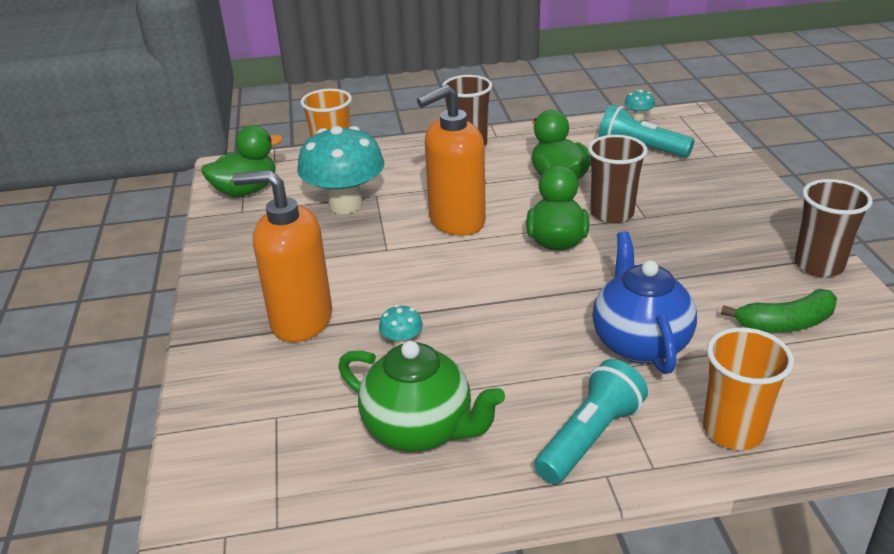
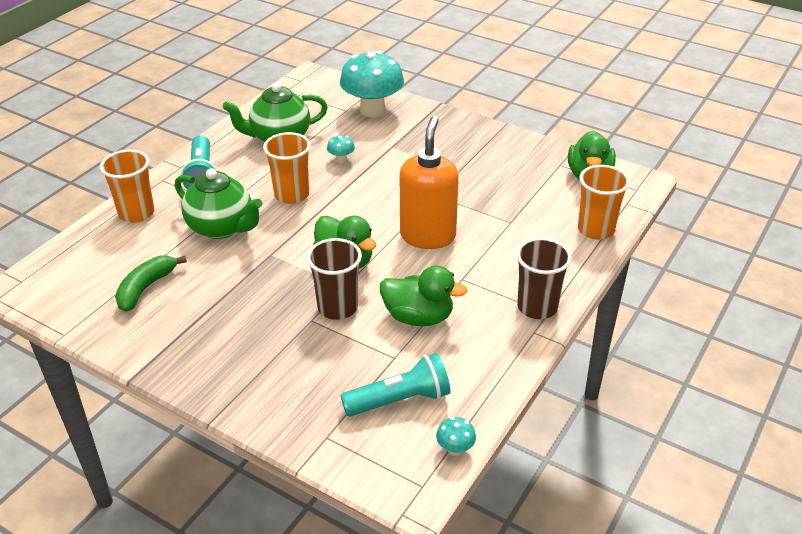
camera: 130 degrees right, 5 degrees up
orange soap dispenser [232,170,332,342] -> none
turquoise mushroom [297,126,384,214] -> turquoise mushroom moved to [340,51,404,117]
blue teapot [593,231,697,374] -> green teapot [175,168,262,239]
brown cup [794,179,873,277] -> none
none -> orange cup [263,132,311,204]

